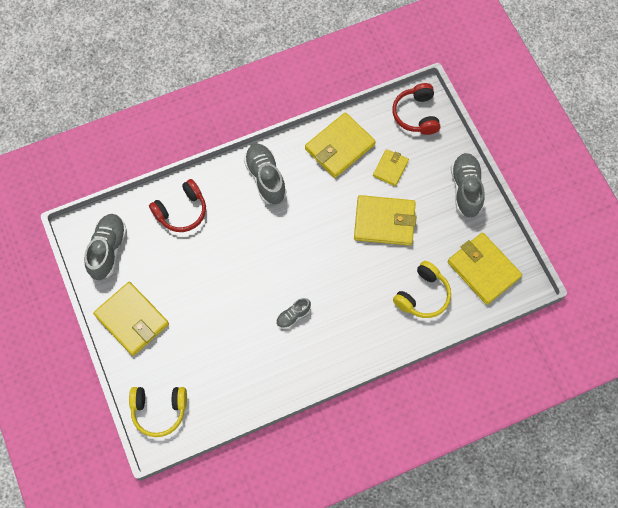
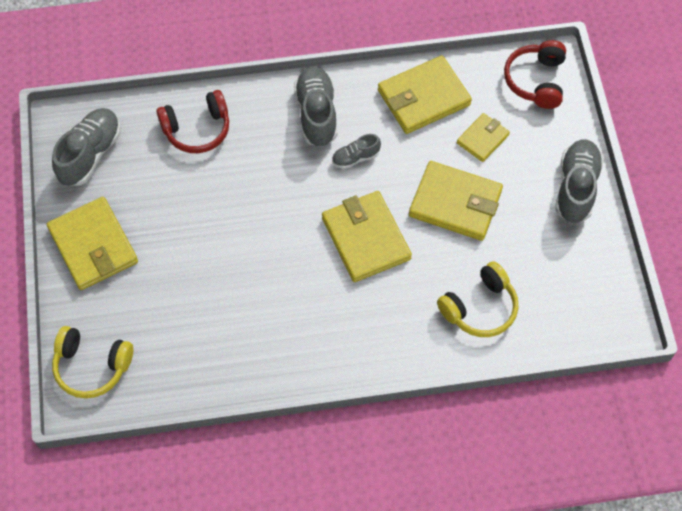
camera: 15 degrees right, 5 degrees down
grey shoe [276,298,311,329] -> grey shoe moved to [332,134,381,169]
yellow wallet [448,233,522,305] -> yellow wallet moved to [322,191,412,282]

